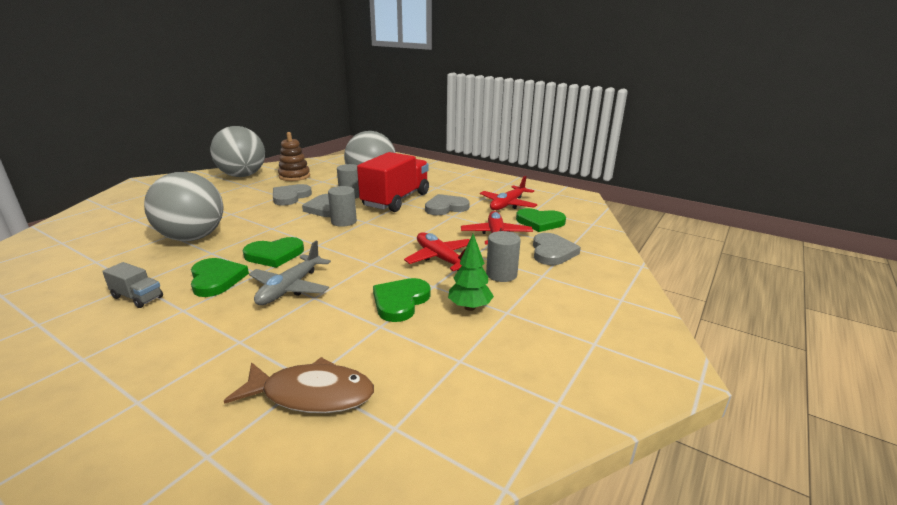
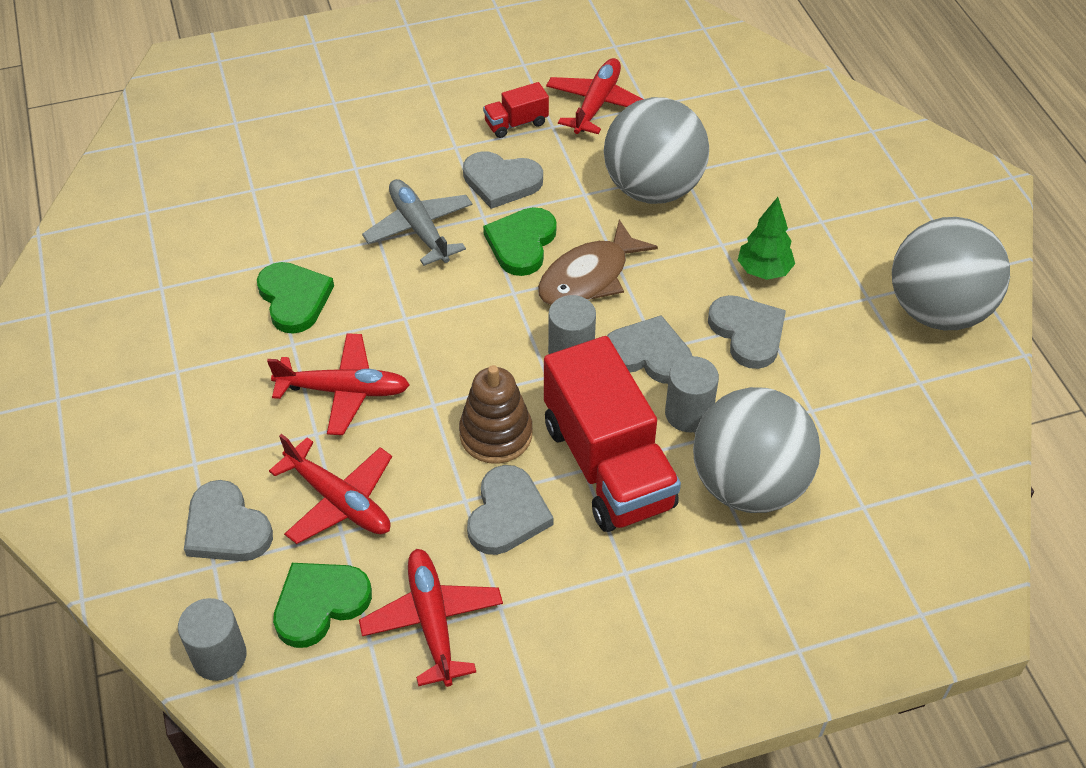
camera: 130 degrees right, 25 degrees up
grey truck [102,262,163,308] -> red truck [483,82,549,138]
green heart [191,258,249,297] -> grey heart [463,151,543,209]
brown fish [224,357,374,413] -> brown fish moved to [538,219,658,305]
brown stacking toy [278,132,310,181] -> brown stacking toy moved to [459,365,532,464]
green tree [448,234,494,311] -> green tree moved to [738,197,795,280]
grey cylinder [486,231,521,282] -> grey cylinder moved to [178,598,247,681]
none -> red plane [546,58,643,134]

